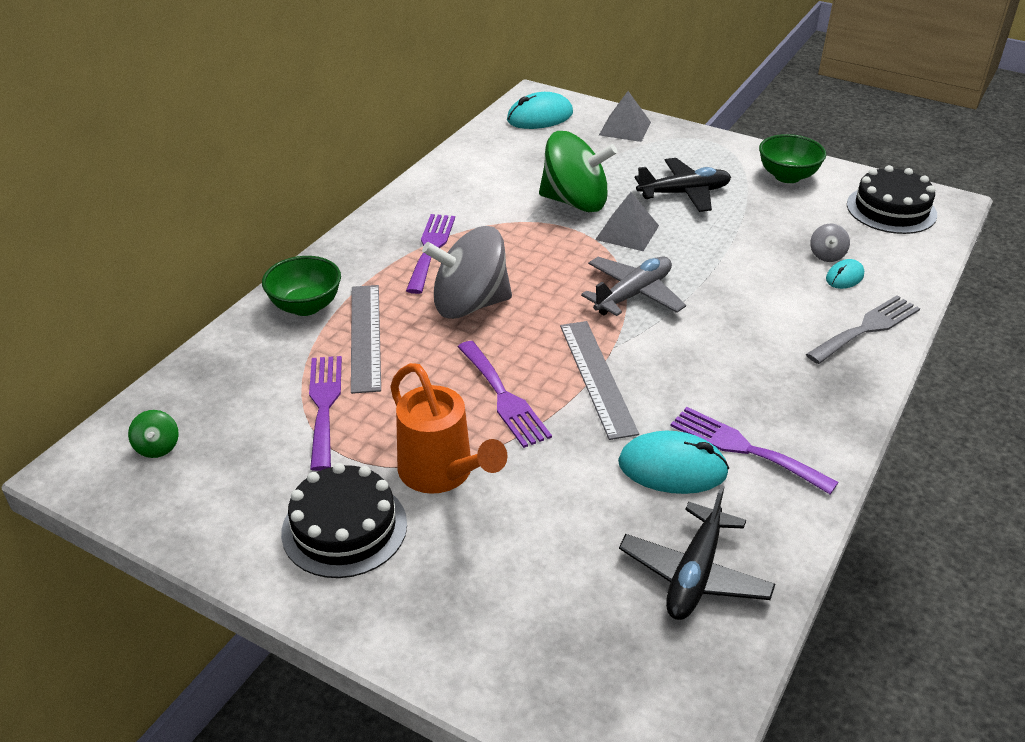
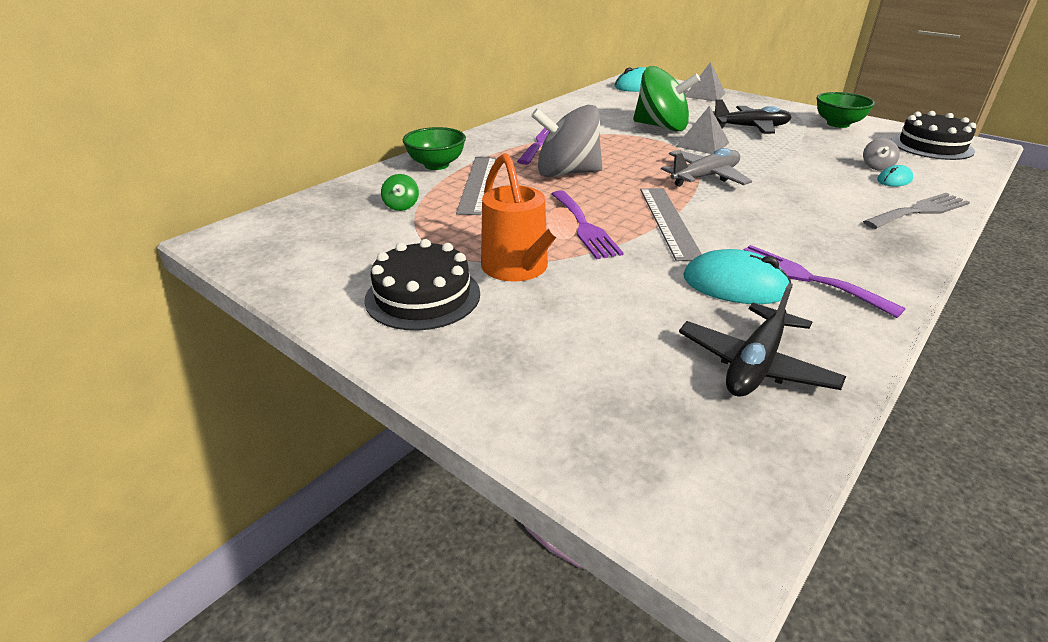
camera: 10 degrees right, 5 degrees down
green spinning top [128,410,179,458] -> green spinning top moved to [381,174,419,211]
purple fork [309,356,342,471] -> none

